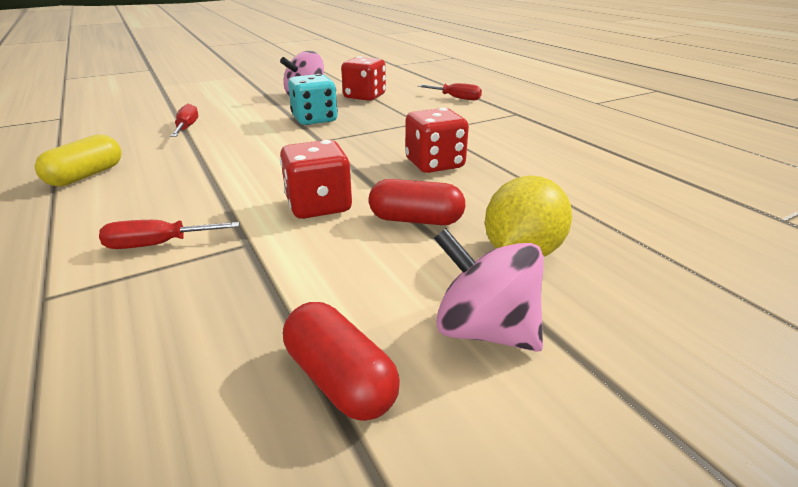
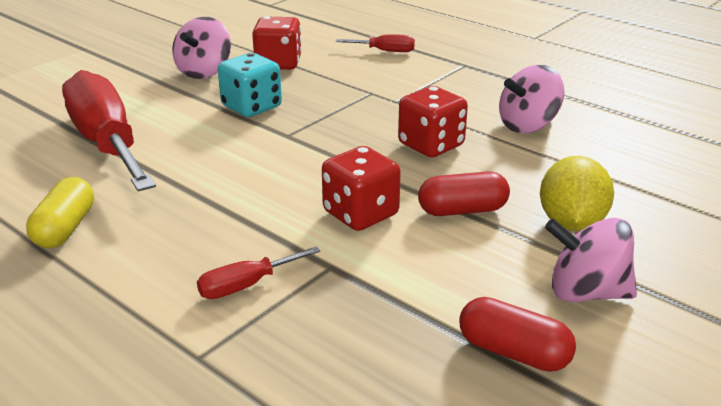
camera: 20 degrees left, 0 degrees up
red screwdriver [170,104,198,137] -> red screwdriver [62,70,156,191], size x2.37
none -> pink spinning top [499,65,564,133]

